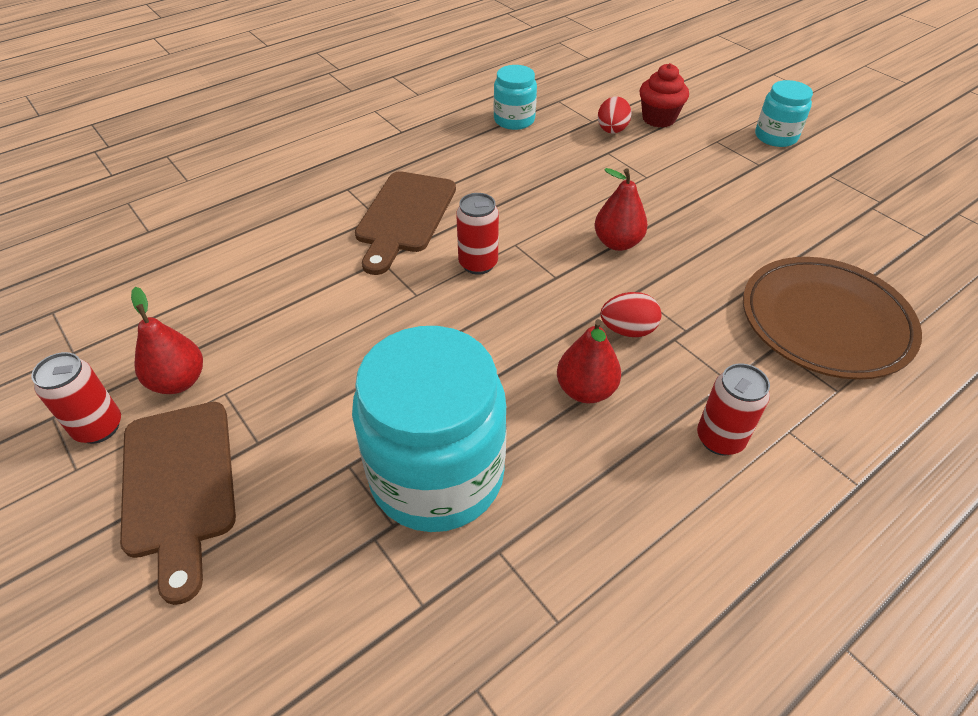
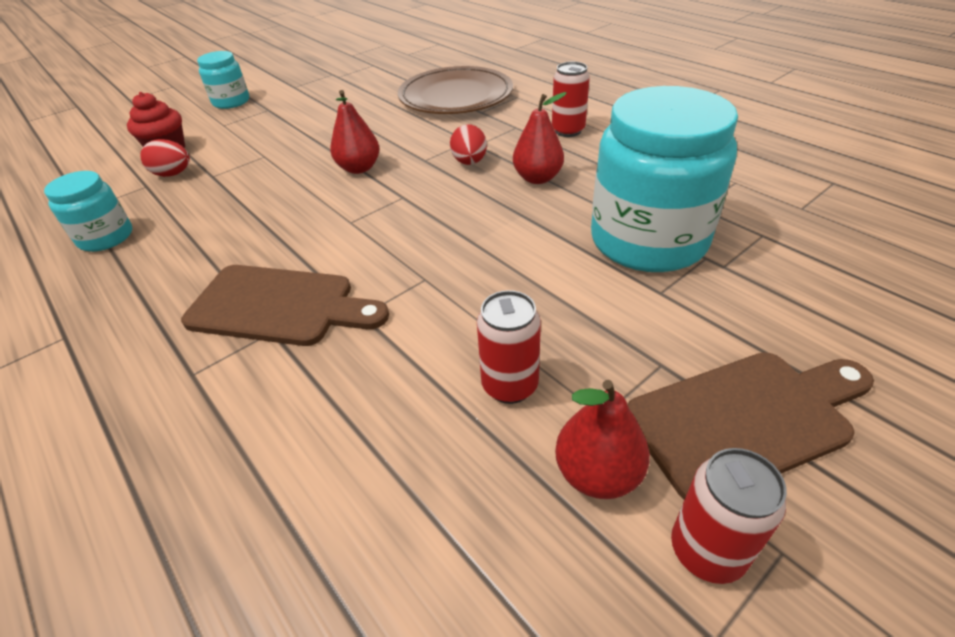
camera: 90 degrees left, 5 degrees down
red can [456,193,499,275] -> red can moved to [477,290,541,404]

